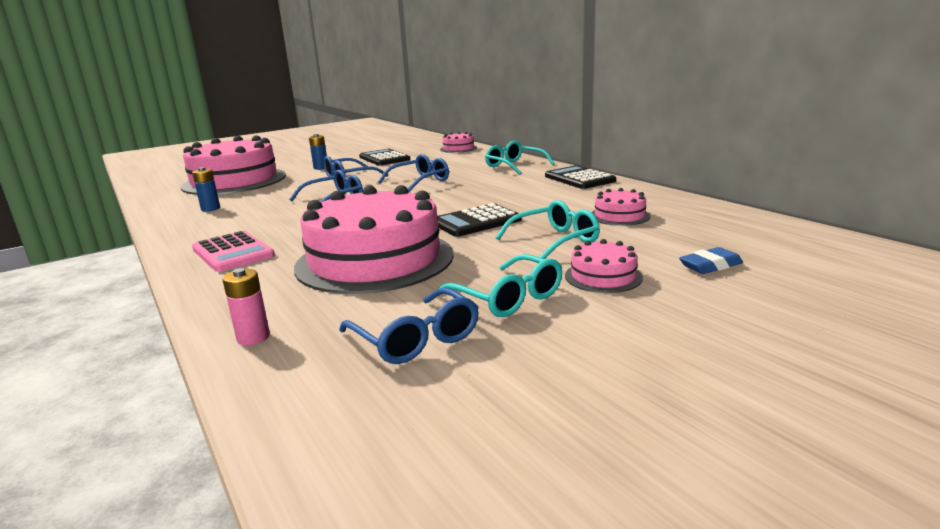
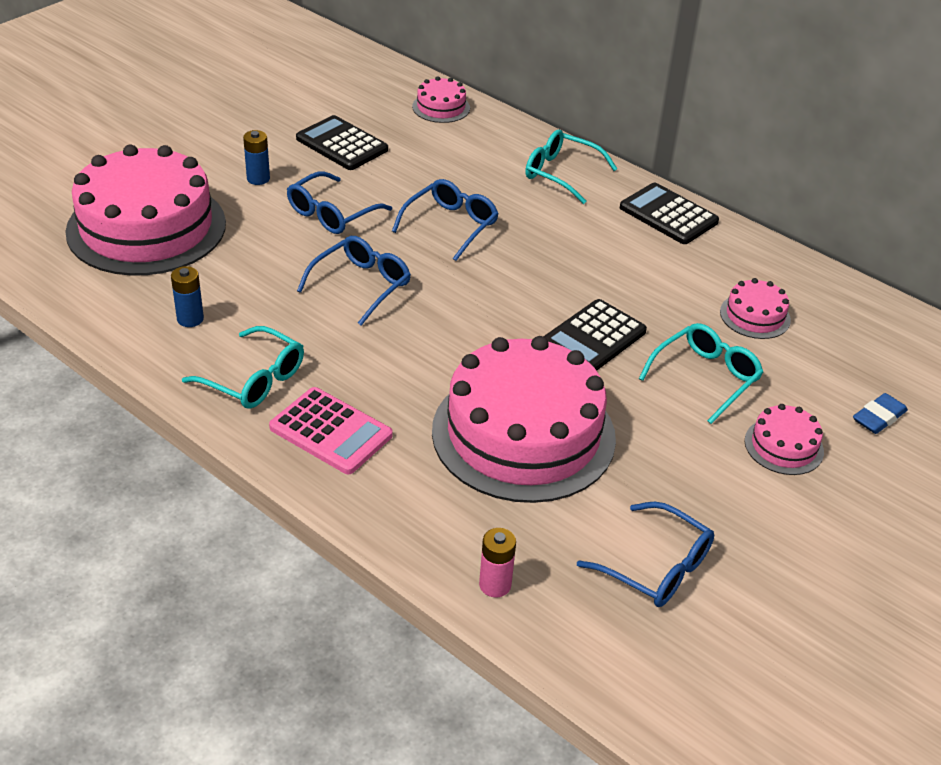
camera: 20 degrees left, 20 degrees up
turquoise glasses [438,254,562,317] -> turquoise glasses moved to [182,326,304,409]

